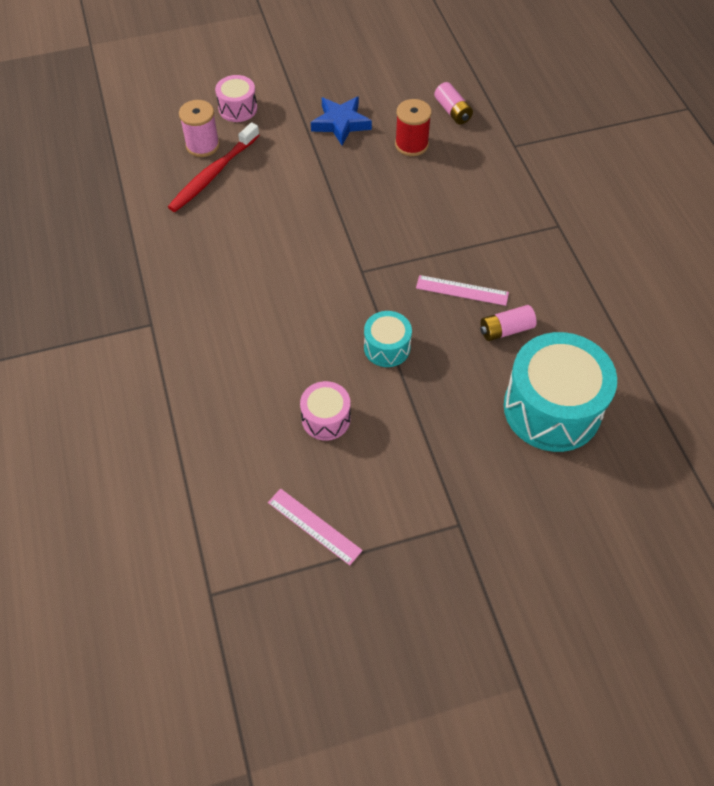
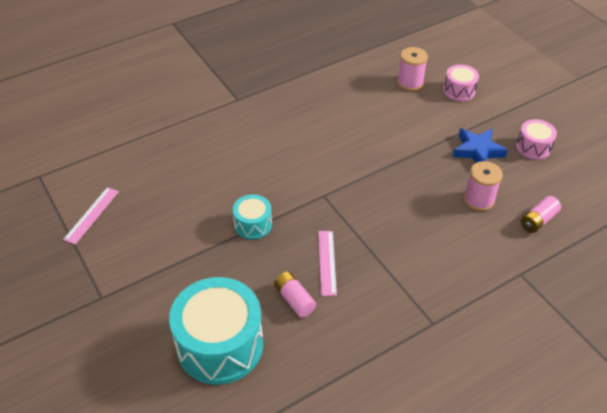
camera: 75 degrees right, 10 degrees down
red toothbrush [168,122,260,212] -> none
pink drum [300,381,351,441] -> pink drum moved to [516,119,557,160]
red spool [395,99,432,156] -> pink spool [464,161,503,211]

